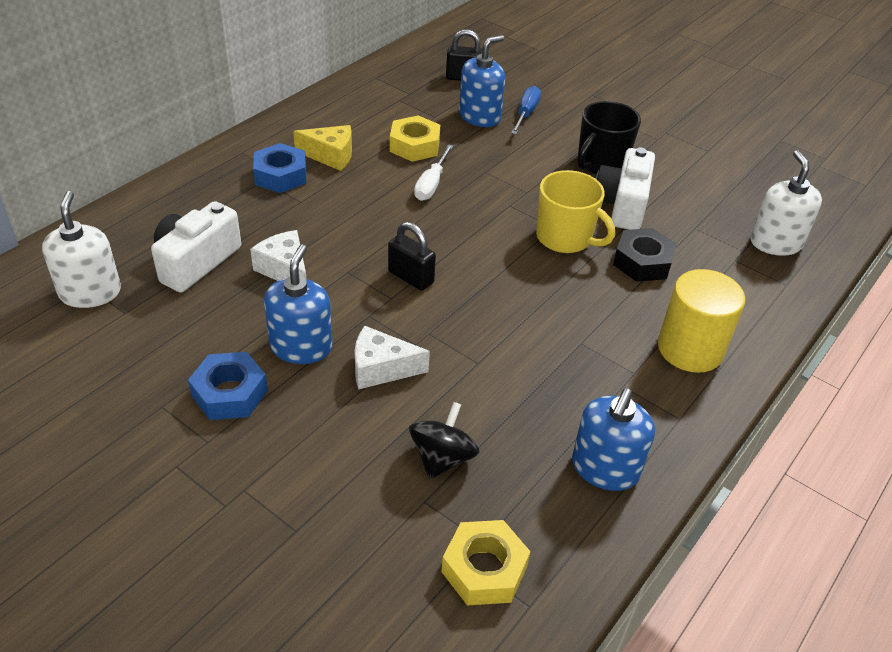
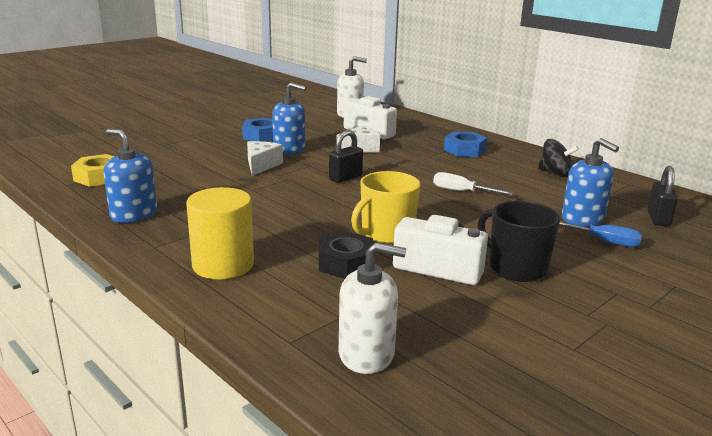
camera: 100 degrees right, 20 degrees down
yellow cheese [293,125,352,171] -> none
yellow nut [390,115,440,162] -> none
black spinning top [409,402,480,479] -> black spinning top moved to [538,139,579,177]

